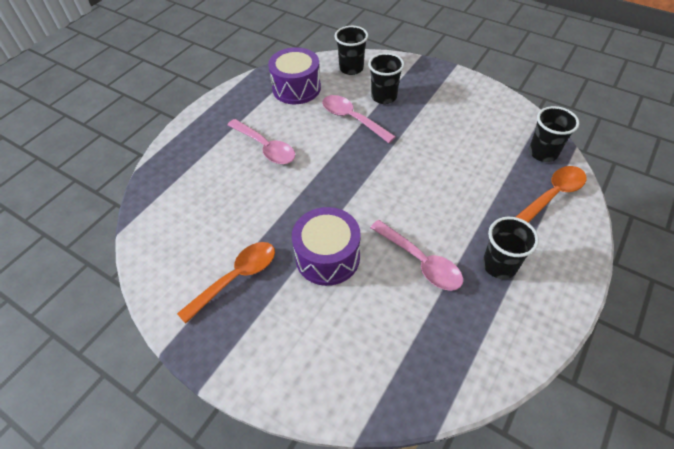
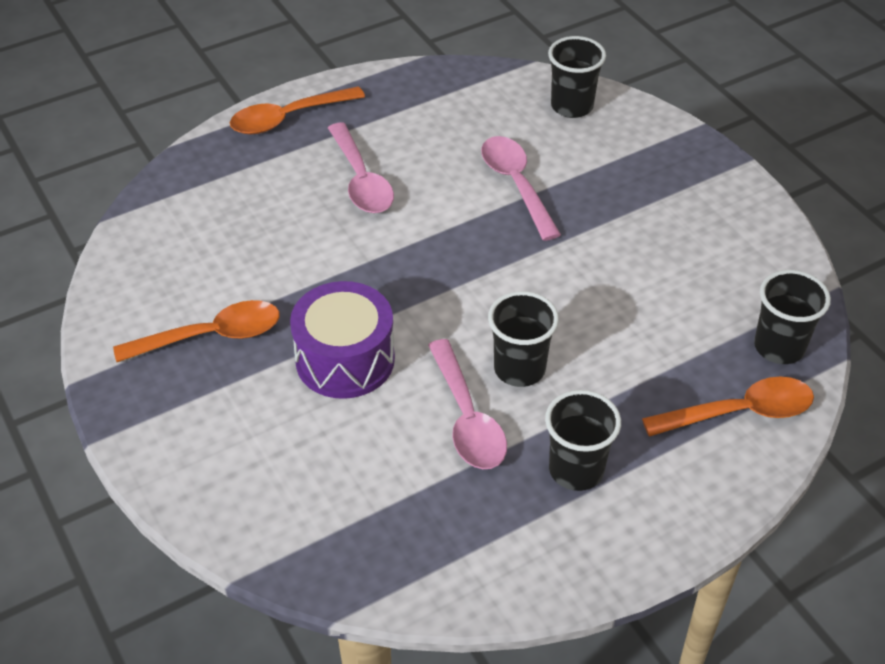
camera: 25 degrees right, 5 degrees down
purple drum [268,47,321,104] -> none
black cup [368,53,404,104] -> black cup moved to [488,291,559,387]
none -> orange spoon [230,86,365,134]

